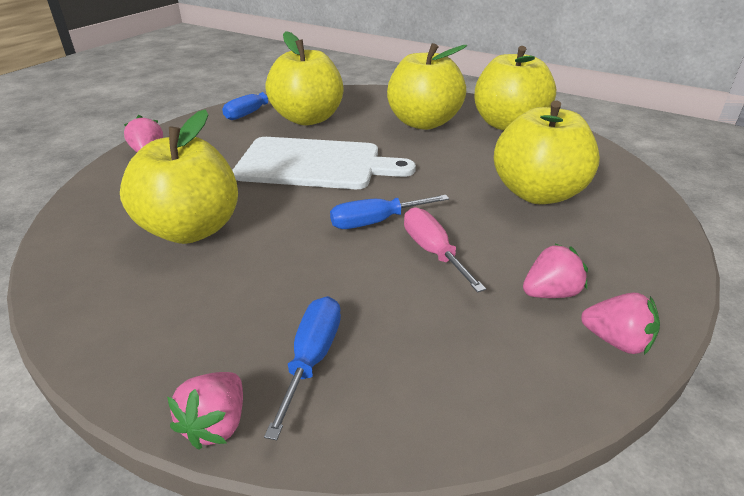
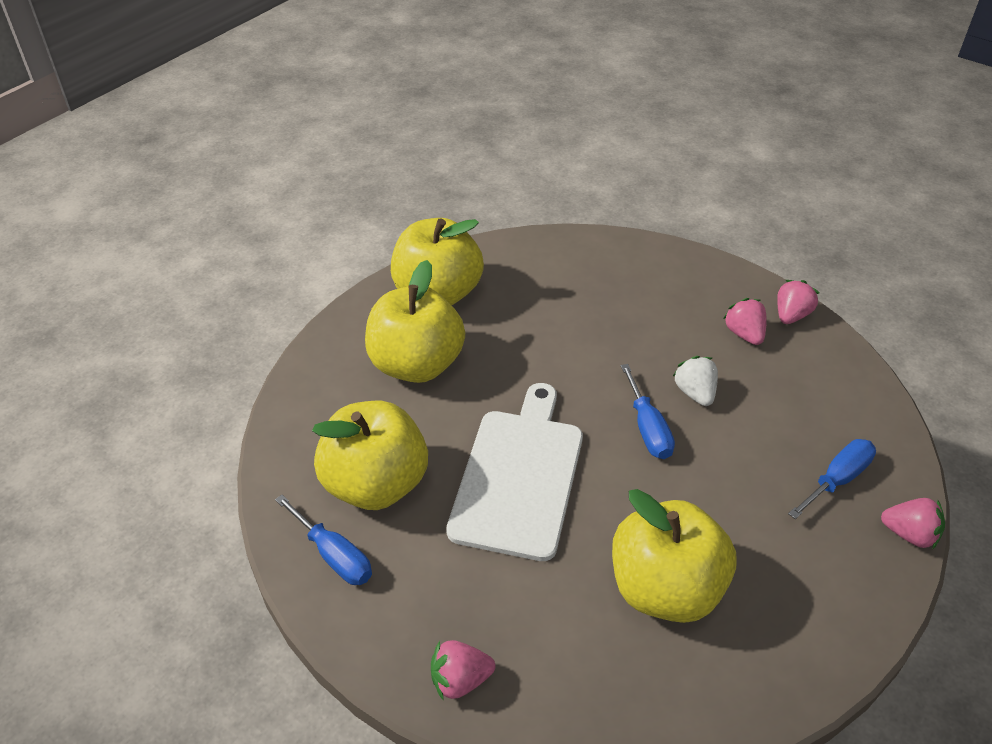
camera: 85 degrees left, 10 degrees up
blue screwdriver [264,296,341,440] -> blue screwdriver turned 120 degrees clockwise [788,439,876,519]
pink screwdriver [404,207,486,292] -> white strawberry [672,356,718,406]
yellow apple [494,101,600,204] -> none

